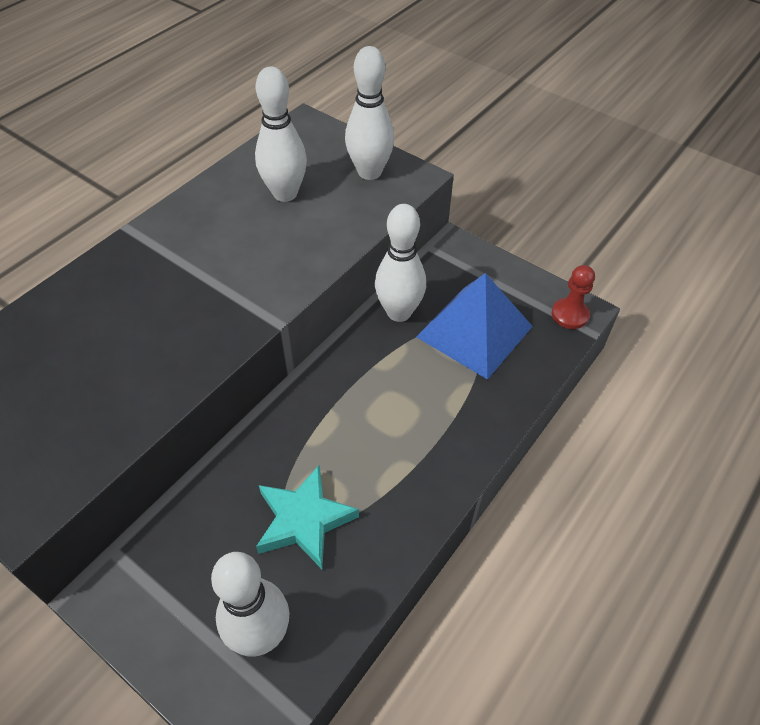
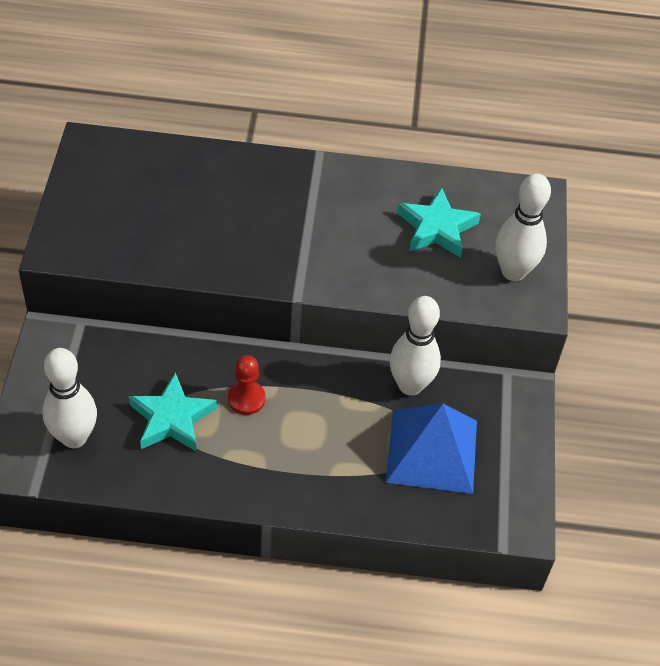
camera: 55 degrees right, 0 degrees up
white bowling pin [255,66,307,202] -> turquoise star [397,187,481,258]
red pawn [552,265,595,329] -> red pawn moved to [228,355,265,415]

